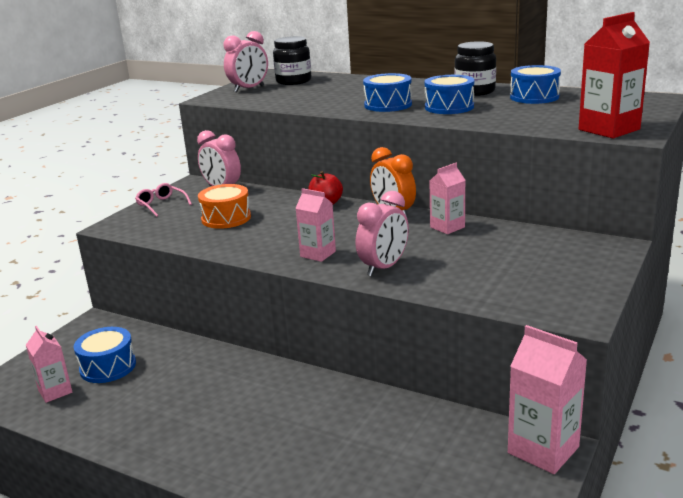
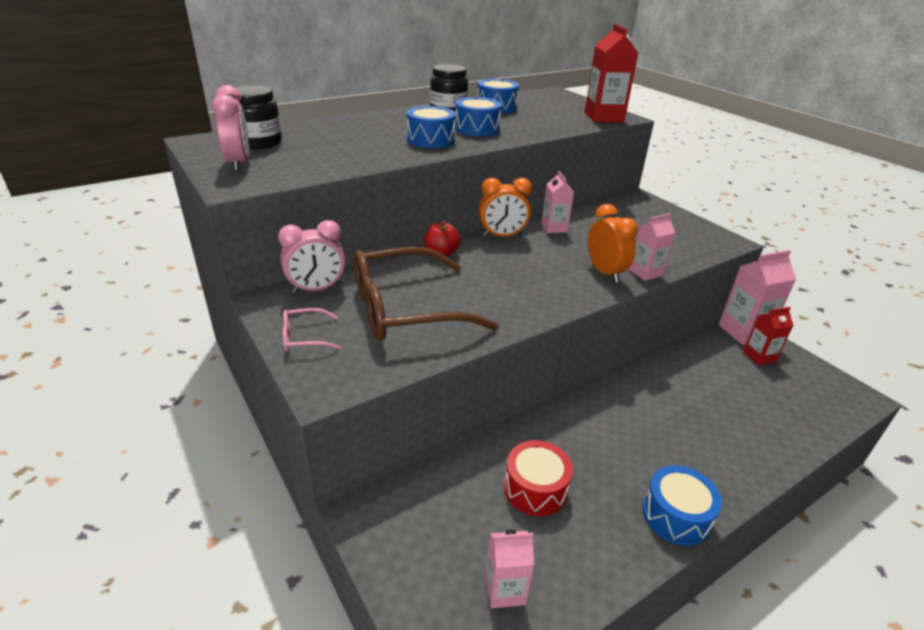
camera: 65 degrees left, 10 degrees up
blue drum [74,327,136,383] -> blue drum moved to [643,465,722,546]
orange drum [198,184,251,229] -> brown glasses [354,247,499,341]
pink carton [295,188,336,262] -> pink carton moved to [629,213,676,281]
pink clock [356,191,409,276] -> orange clock [588,204,638,282]
none -> red drum [504,440,573,516]
none -> red carton [743,307,794,365]

